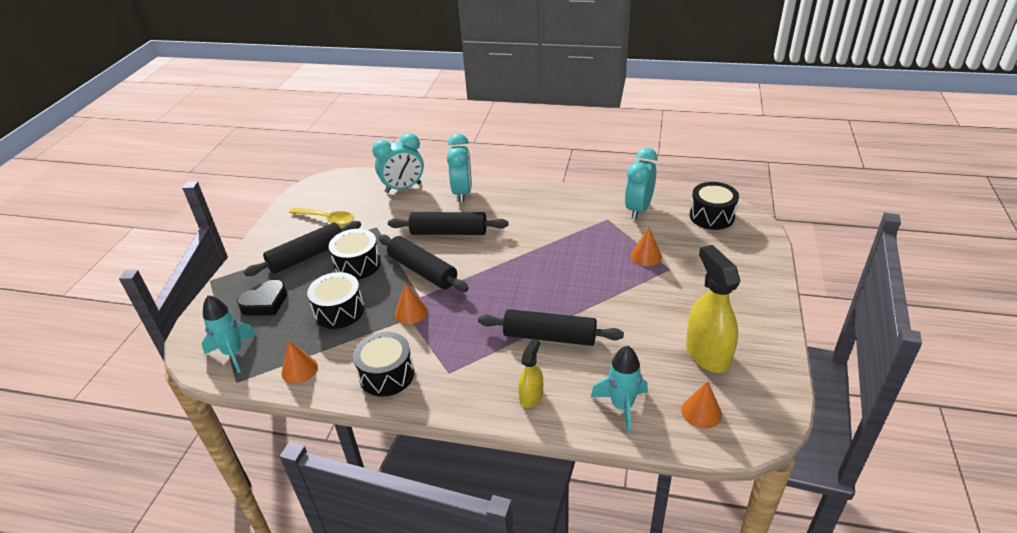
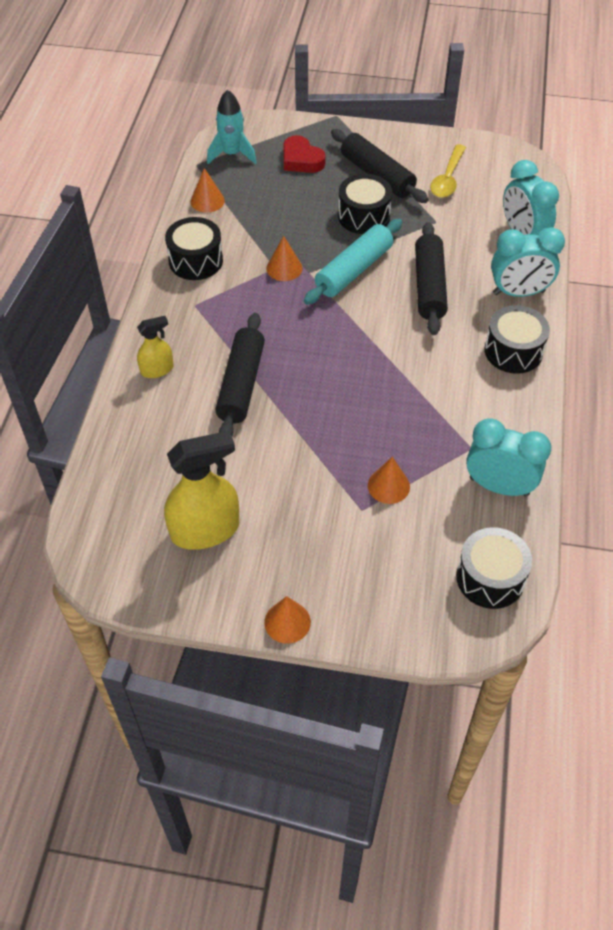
camera: 85 degrees right, 15 degrees up
black heart [237,280,287,315] -> red heart [284,135,326,173]
black drum [307,272,364,329] -> black drum moved to [484,305,550,374]
black rolling pin [378,235,469,292] -> turquoise rolling pin [304,218,402,305]
yellow spray bottle [518,338,543,408] -> yellow spray bottle turned 45 degrees counterclockwise [137,316,174,378]
turquoise rocket [591,346,648,434] -> none
orange cone [681,381,722,429] -> orange cone moved to [264,596,311,644]

